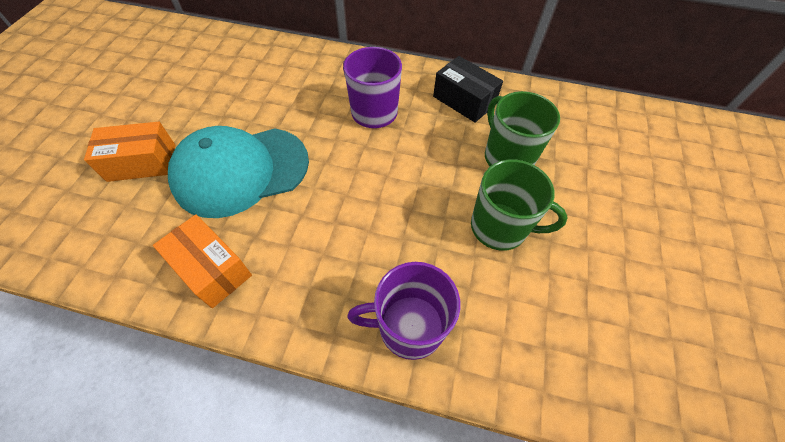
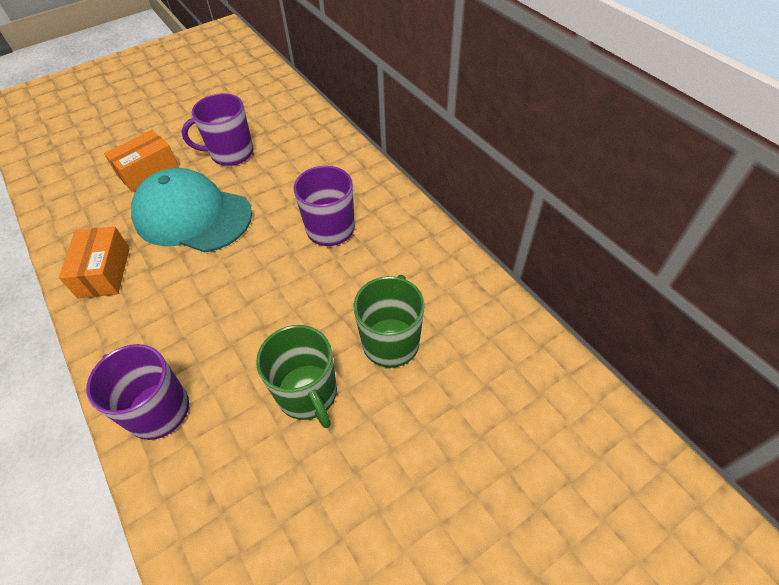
camera: 45 degrees right, 5 degrees down
orange box [84,122,175,182] -> orange box turned 75 degrees counterclockwise [104,130,179,192]
black box [433,56,503,123] -> none
none -> purple mug [182,93,253,166]

